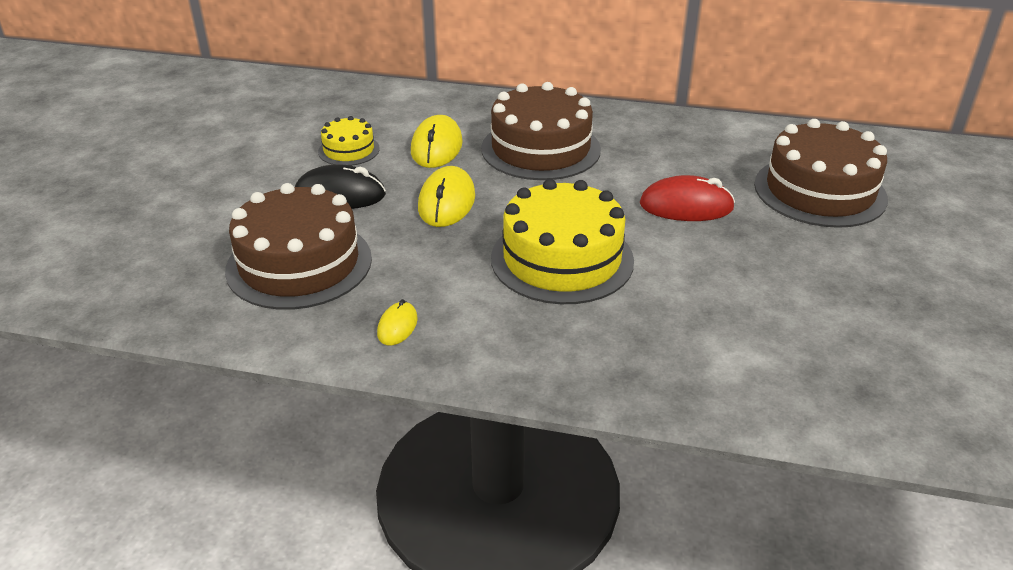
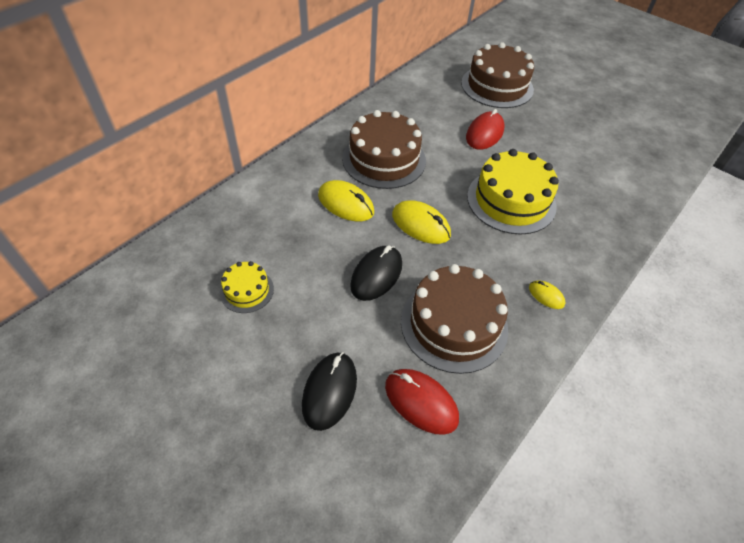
camera: 65 degrees left, 15 degrees up
yellow cake [318,116,380,166] -> yellow cake moved to [220,261,274,313]
none -> black mouse [302,352,357,431]
none -> red mouse [385,369,459,435]

